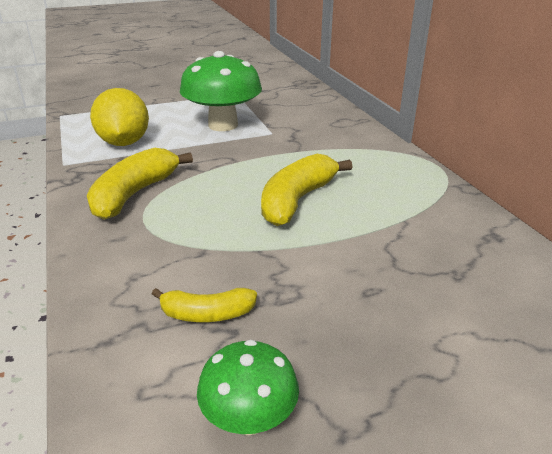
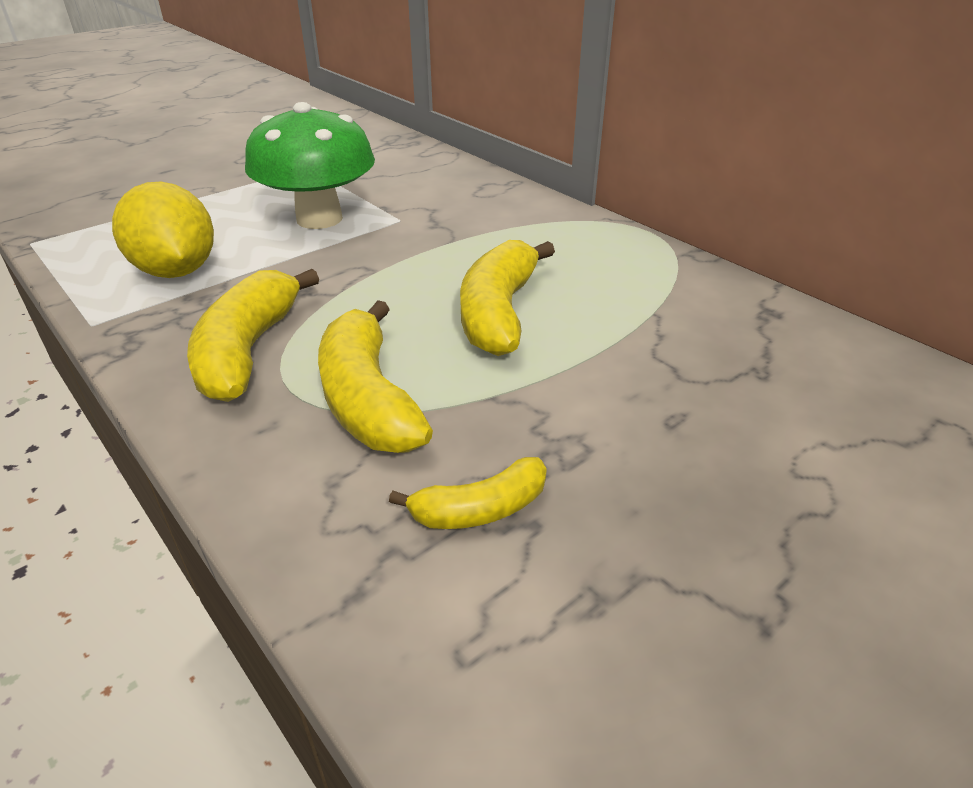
camera: 20 degrees left, 5 degrees up
green mushroom [197,340,299,435] -> none
none -> yellow banana [318,300,433,453]

